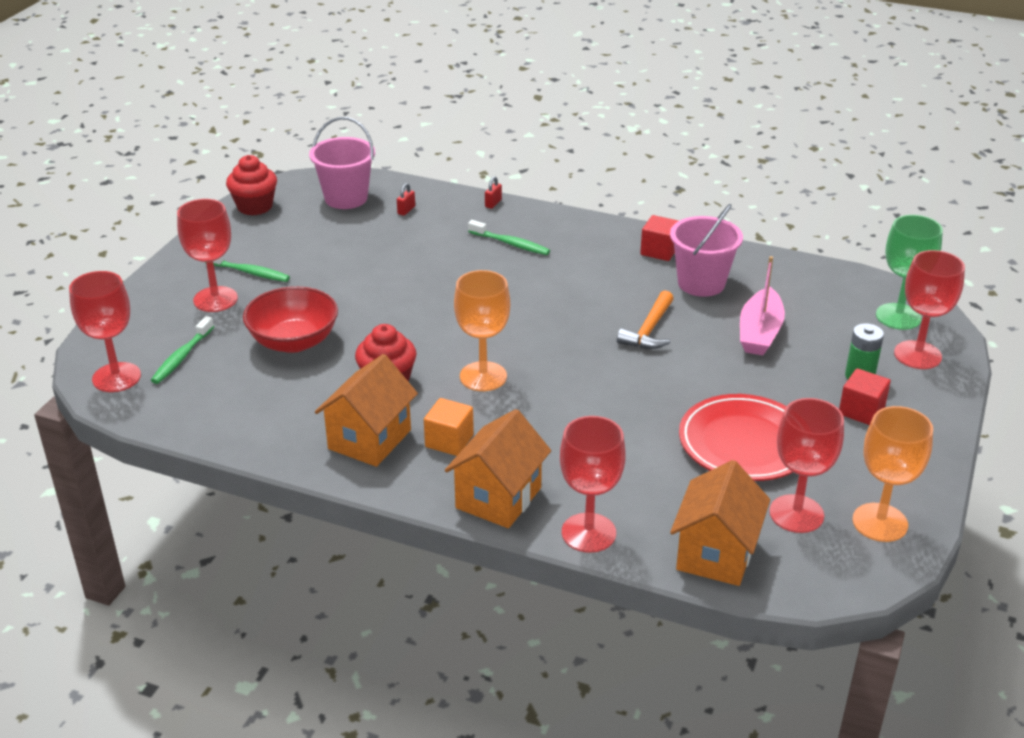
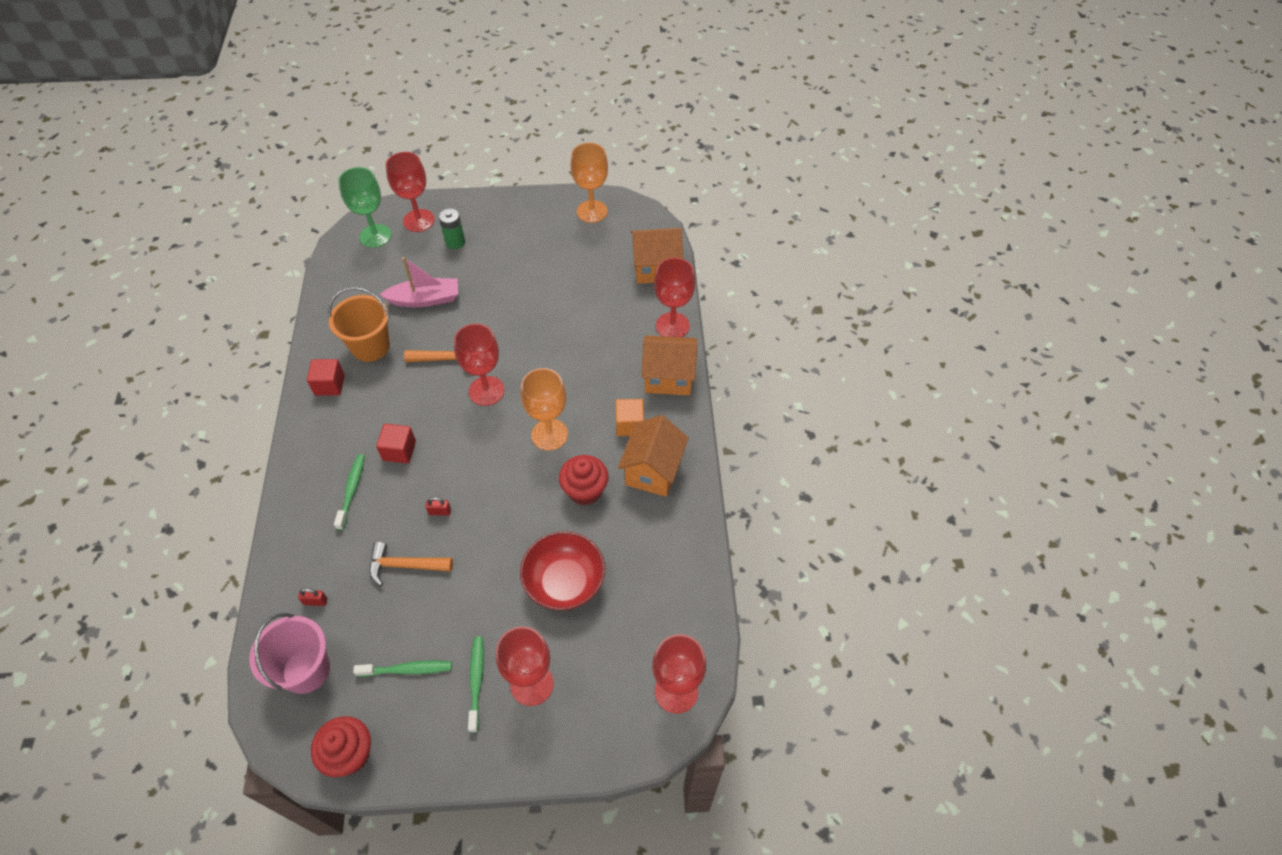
camera: 115 degrees left, 20 degrees up
green toothbrush [151,316,214,384] -> green toothbrush moved to [353,661,452,677]
orange house [315,354,418,467] -> orange house turned 75 degrees counterclockwise [618,415,689,497]
red padlock [485,176,502,209] -> red padlock moved to [425,497,451,516]
pink bucket [670,204,743,297] -> orange bucket [328,287,390,362]
red plate [679,394,793,481] -> none
red goblet [769,398,844,533] -> red goblet moved to [454,323,505,406]
red cube [839,368,891,425] -> red cube moved to [376,424,416,464]
none -> orange hammer [370,542,453,586]

